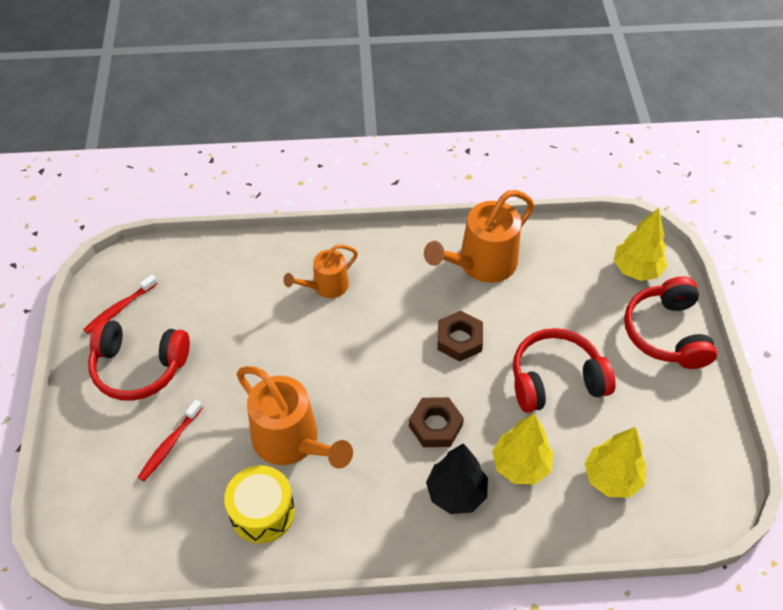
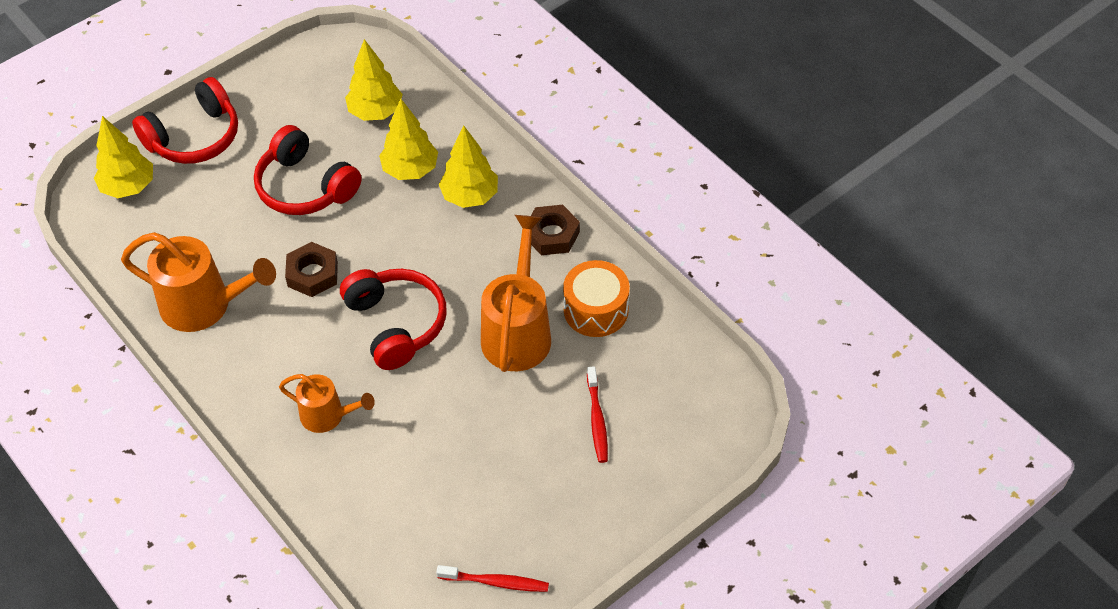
camera: 125 degrees left, 0 degrees up
red headphones [88,319,190,401] -> red headphones moved to [340,269,447,370]
red toothbrush [138,400,203,481] -> red toothbrush turned 90 degrees clockwise [587,366,608,463]
yellow drum [224,465,295,543] -> orange drum [563,260,630,337]
brown nut [409,397,464,447] -> brown nut moved to [531,205,580,255]
black tree [426,443,488,514] -> yellow tree [439,125,498,208]

